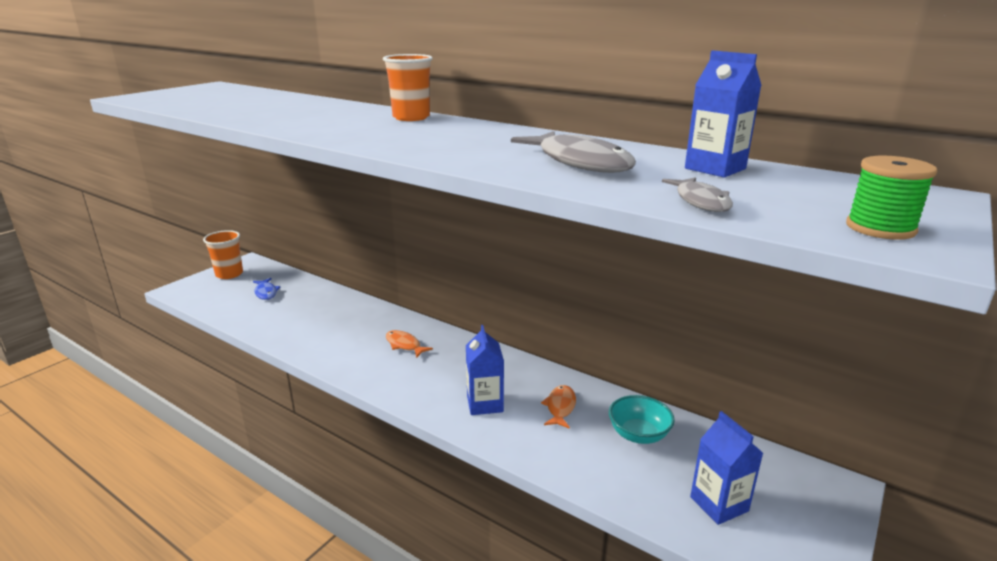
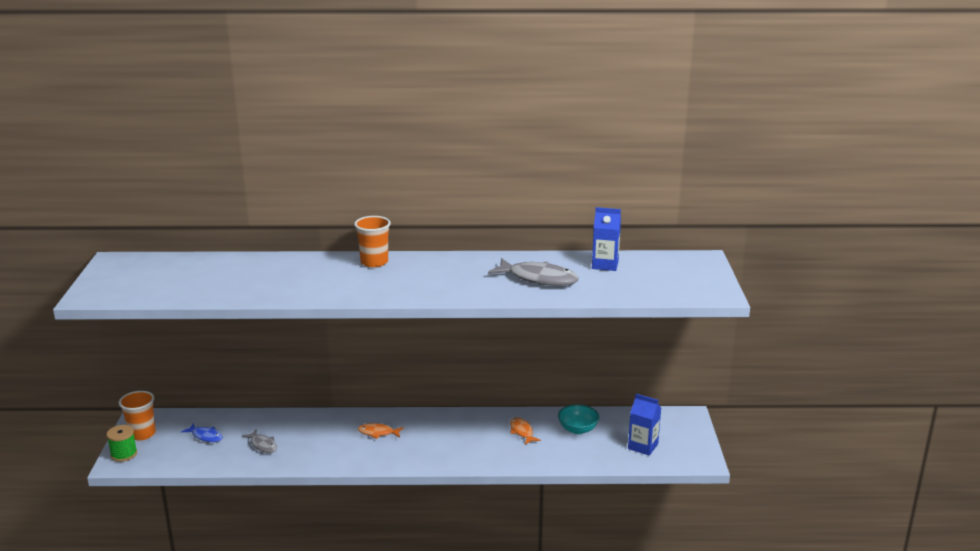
camera: 35 degrees left, 0 degrees up
blue carton [466,325,504,415] -> none
grey fish [662,177,733,212] -> grey fish moved to [242,429,277,453]
green spool [846,156,937,240] -> green spool moved to [106,425,137,462]

